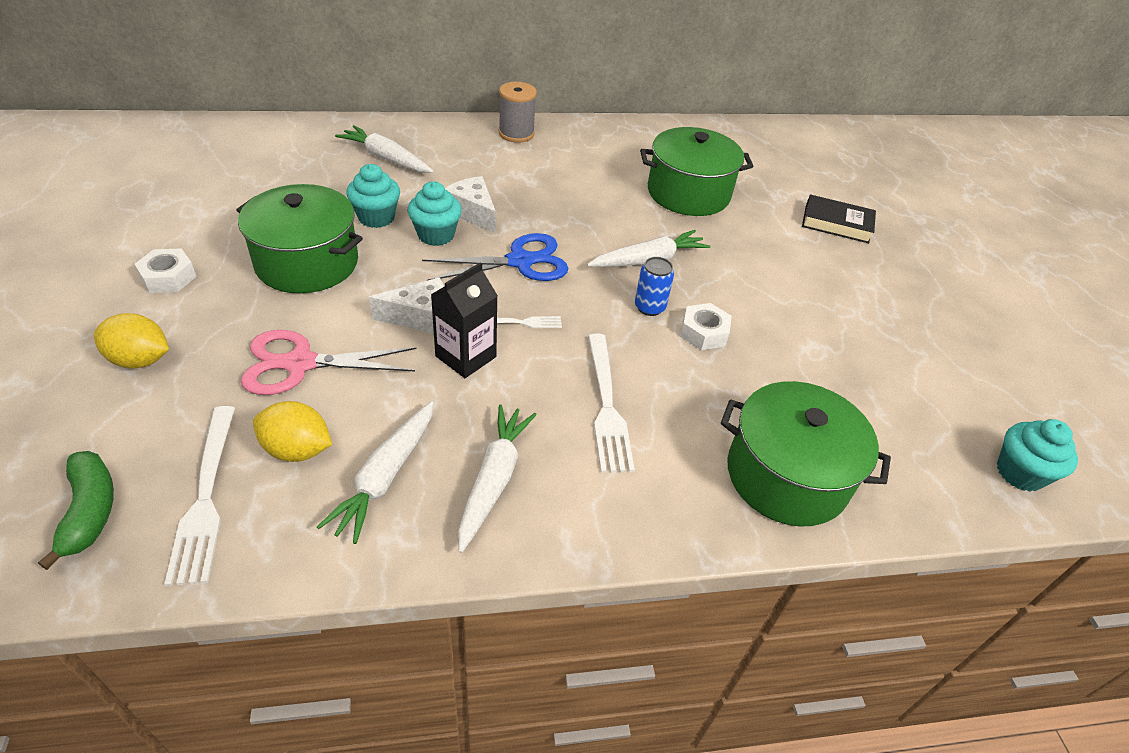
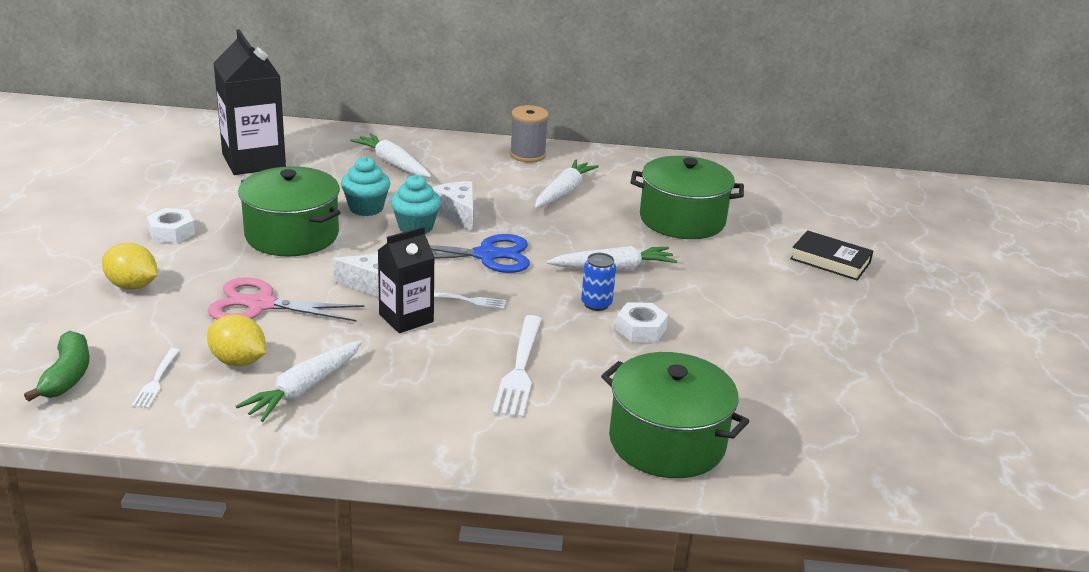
camera: 15 degrees right, 15 degrees down
white fork [164,406,235,586] -> white fork [131,348,180,408], size x0.55
white carrot [458,404,537,553] -> white carrot moved to [535,160,599,208]
turquoise cupcake [997,419,1078,492] -> none
none -> black carton [214,29,286,175]

